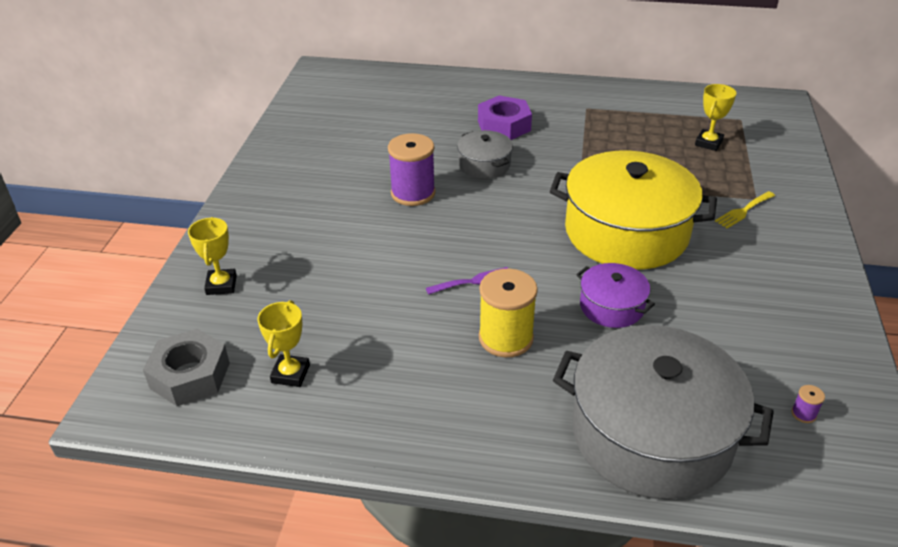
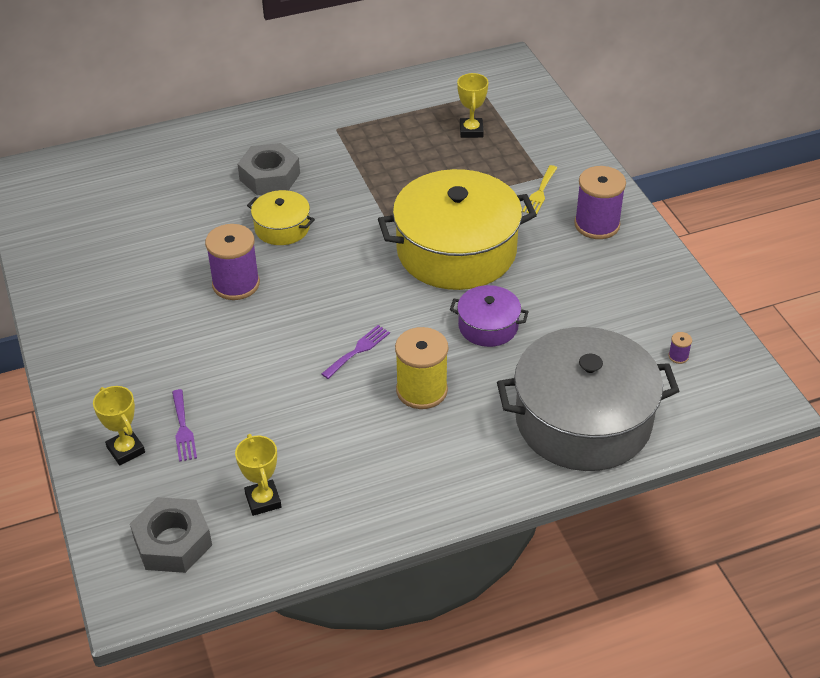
camera: 30 degrees left, 5 degrees up
grey pot [457,130,513,179] -> yellow pot [247,190,315,245]
purple nut [478,95,532,140] -> grey nut [238,143,300,195]
none -> purple fork [172,389,197,462]
none -> purple spool [574,166,626,239]

